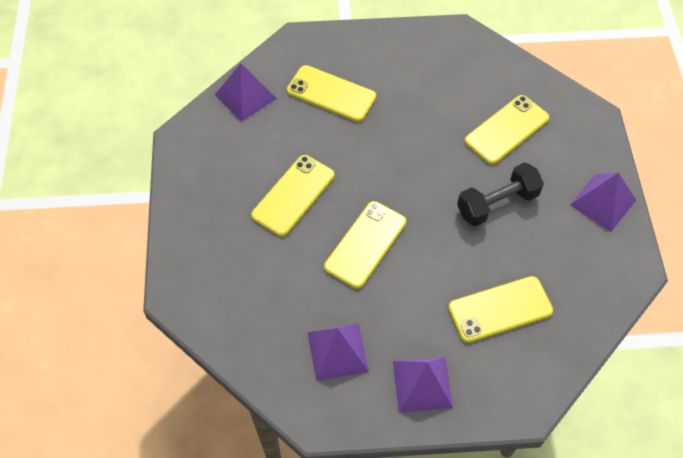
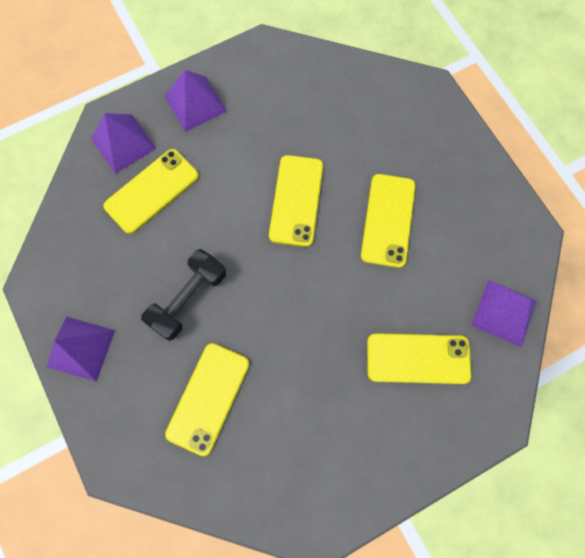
camera: 155 degrees right, 15 degrees up
purple pyramid [307,323,369,381] -> purple pyramid moved to [91,113,156,174]

